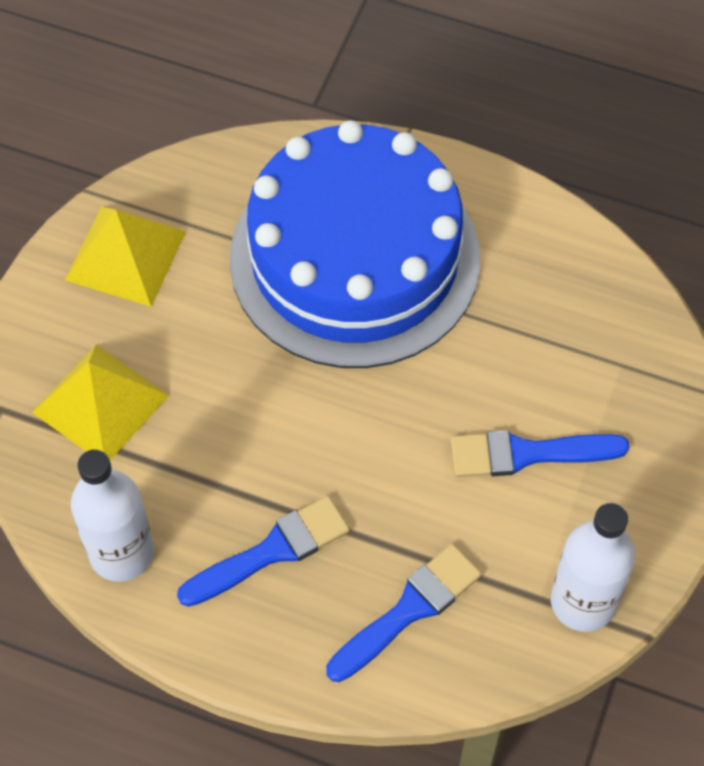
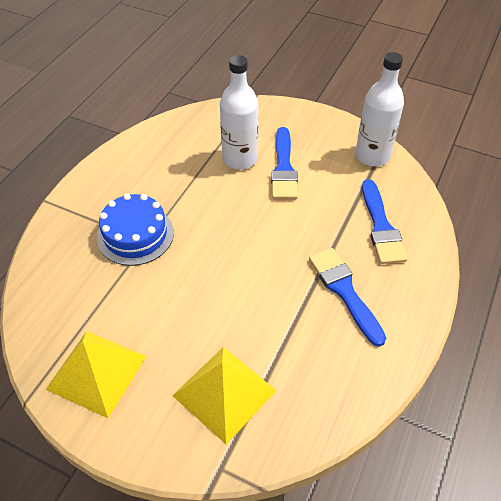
camera: 85 degrees left, 10 degrees down
white bottle [71,449,154,582] -> white bottle moved to [220,55,259,169]
blue cake [230,120,480,368] -> blue cake [97,194,174,266], size x0.46
blue brush [326,544,482,682] -> blue brush turned 150 degrees counterclockwise [362,179,407,264]

